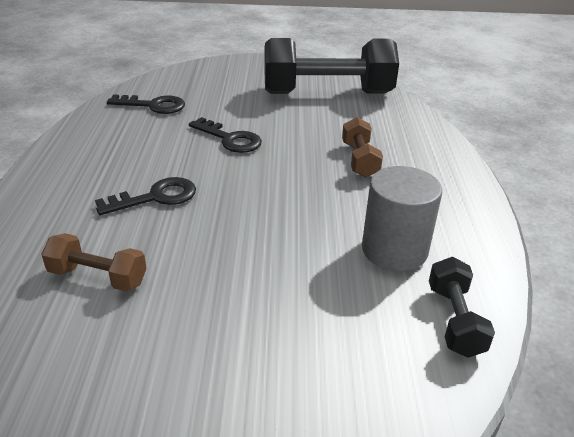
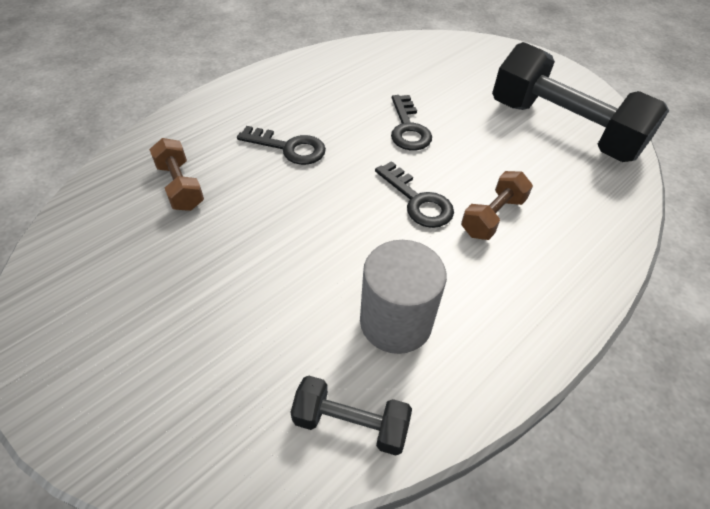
camera: 45 degrees right, 15 degrees up
black key [107,94,185,114] -> black key moved to [375,161,454,228]
black dumbbell [429,257,495,358] -> black dumbbell turned 60 degrees clockwise [290,376,412,456]

